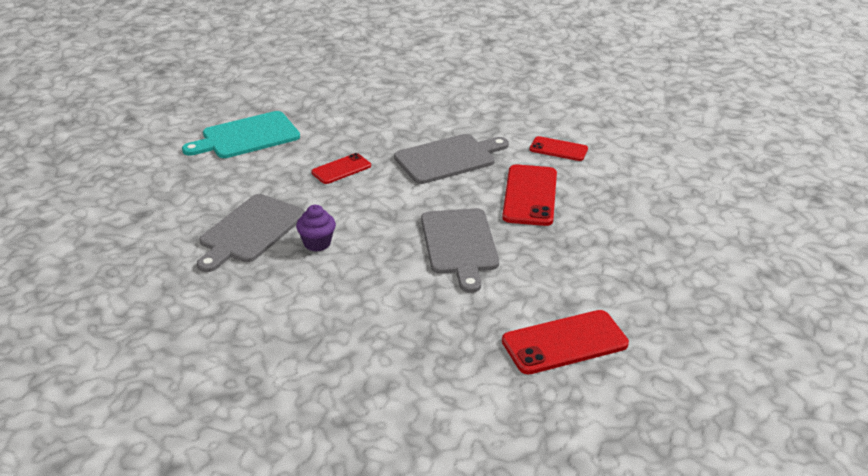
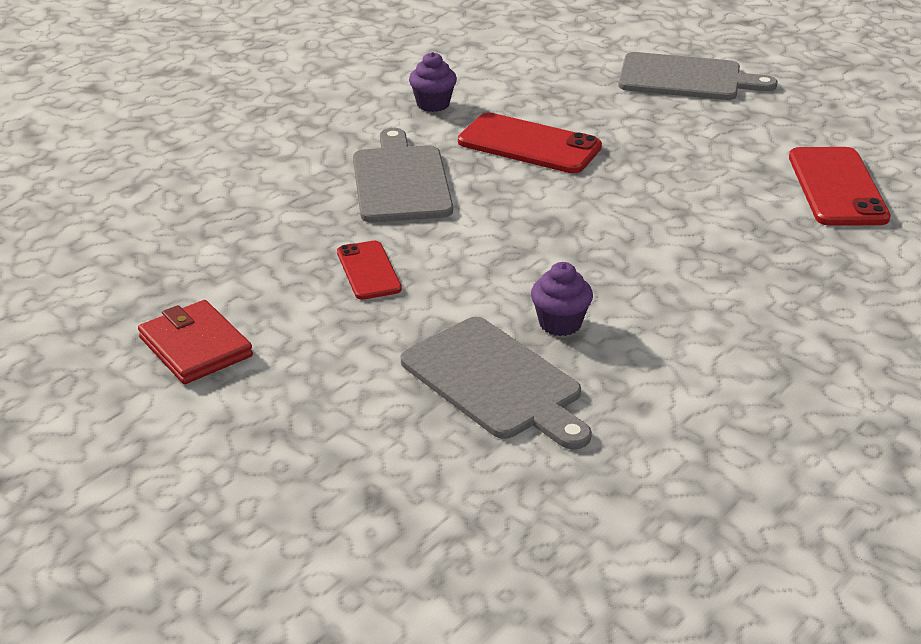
camera: 70 degrees left, 0 degrees up
turquoise cutting board [182,111,300,158] -> red wallet [138,300,253,384]
grey cutting board [421,208,499,293] -> grey cutting board moved to [618,52,778,100]
red phone [530,136,588,161] -> purple cupcake [409,52,457,112]

